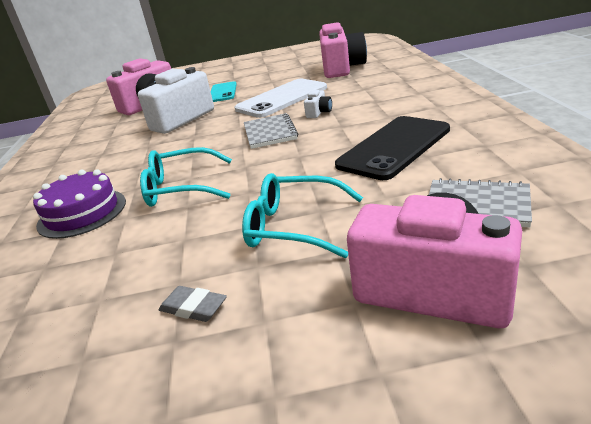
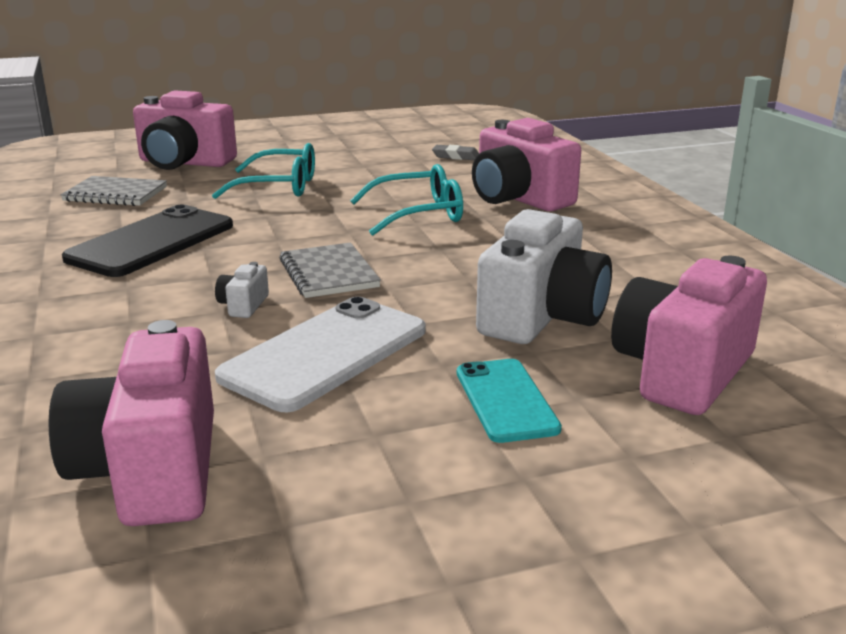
camera: 165 degrees right, 5 degrees down
purple cake [33,170,126,239] -> pink camera [472,118,581,211]
grey eraser [159,286,227,322] -> grey eraser moved to [432,145,479,160]

